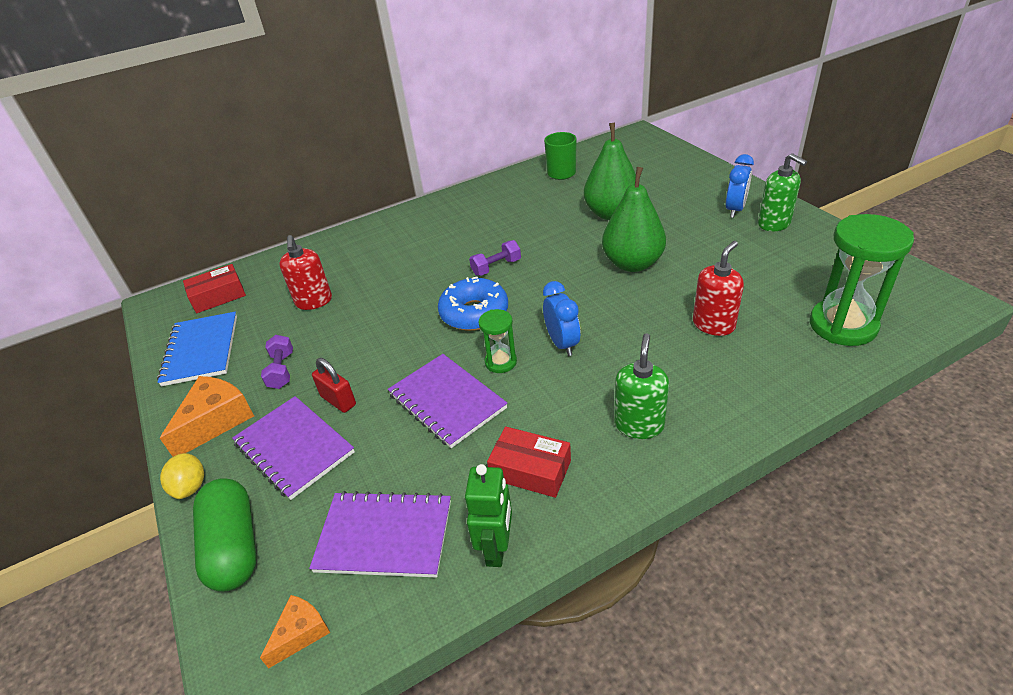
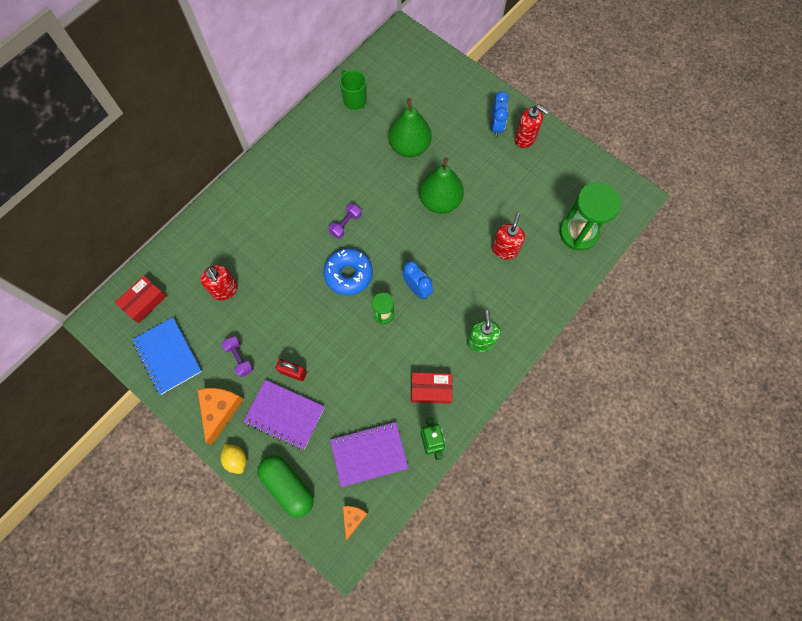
camera: 25 degrees left, 30 degrees up
purple notebook [388,354,508,448] -> none
green soap dispenser [758,153,807,231] -> red soap dispenser [515,105,549,148]

